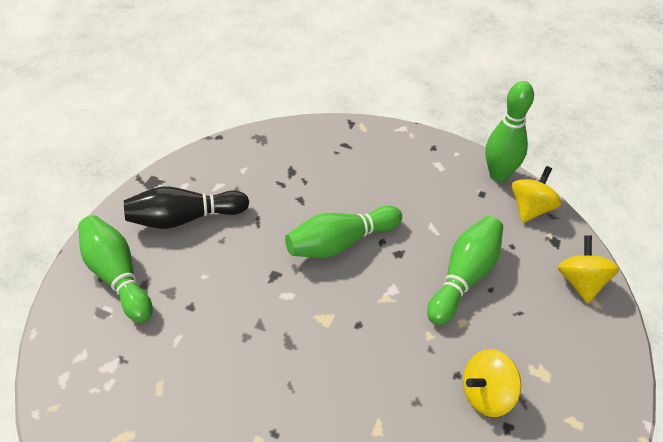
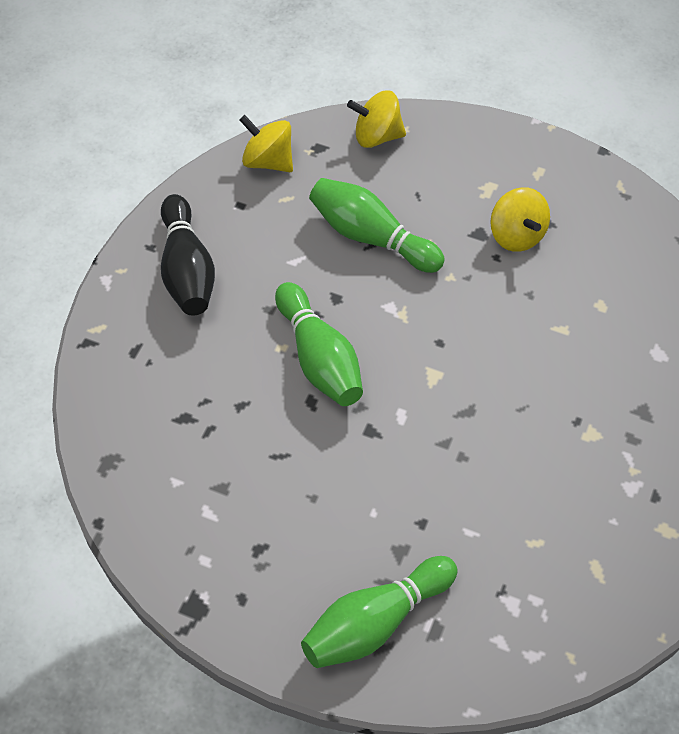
camera: 90 degrees left, 10 degrees up
black bowling pin [124,187,250,229] -> black bowling pin moved to [161,194,215,315]
green bowling pin [485,81,534,182] -> none

